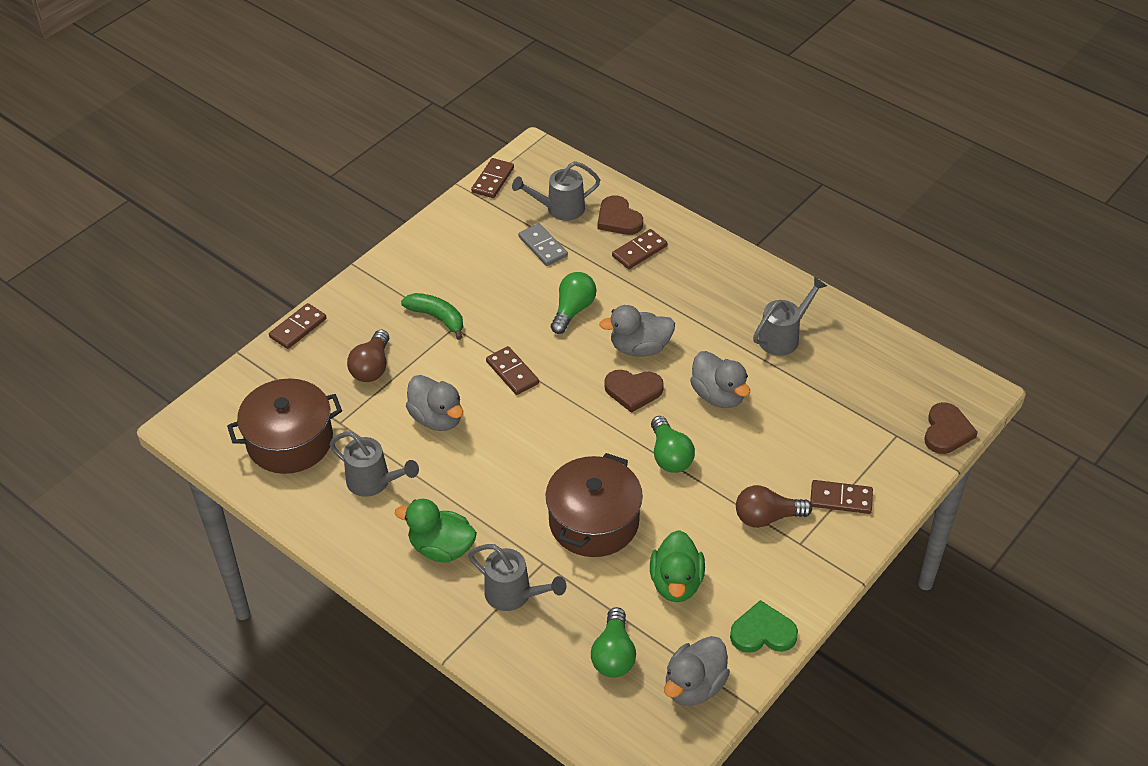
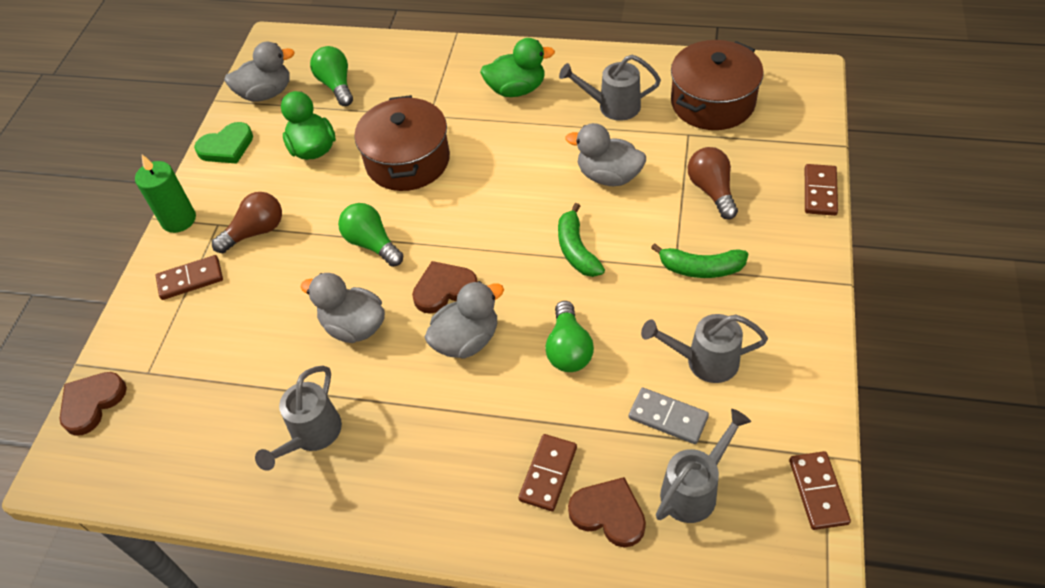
camera: 155 degrees right, 5 degrees up
grey watering can [468,544,566,611] -> grey watering can moved to [641,314,768,383]
brown domino [486,346,539,395] -> green banana [558,203,605,277]
grey duck [664,636,730,706] -> grey duck turned 60 degrees clockwise [224,42,295,102]
brown heart [924,402,978,454] -> brown heart turned 45 degrees clockwise [59,372,127,436]
none -> green candle [135,155,196,233]

